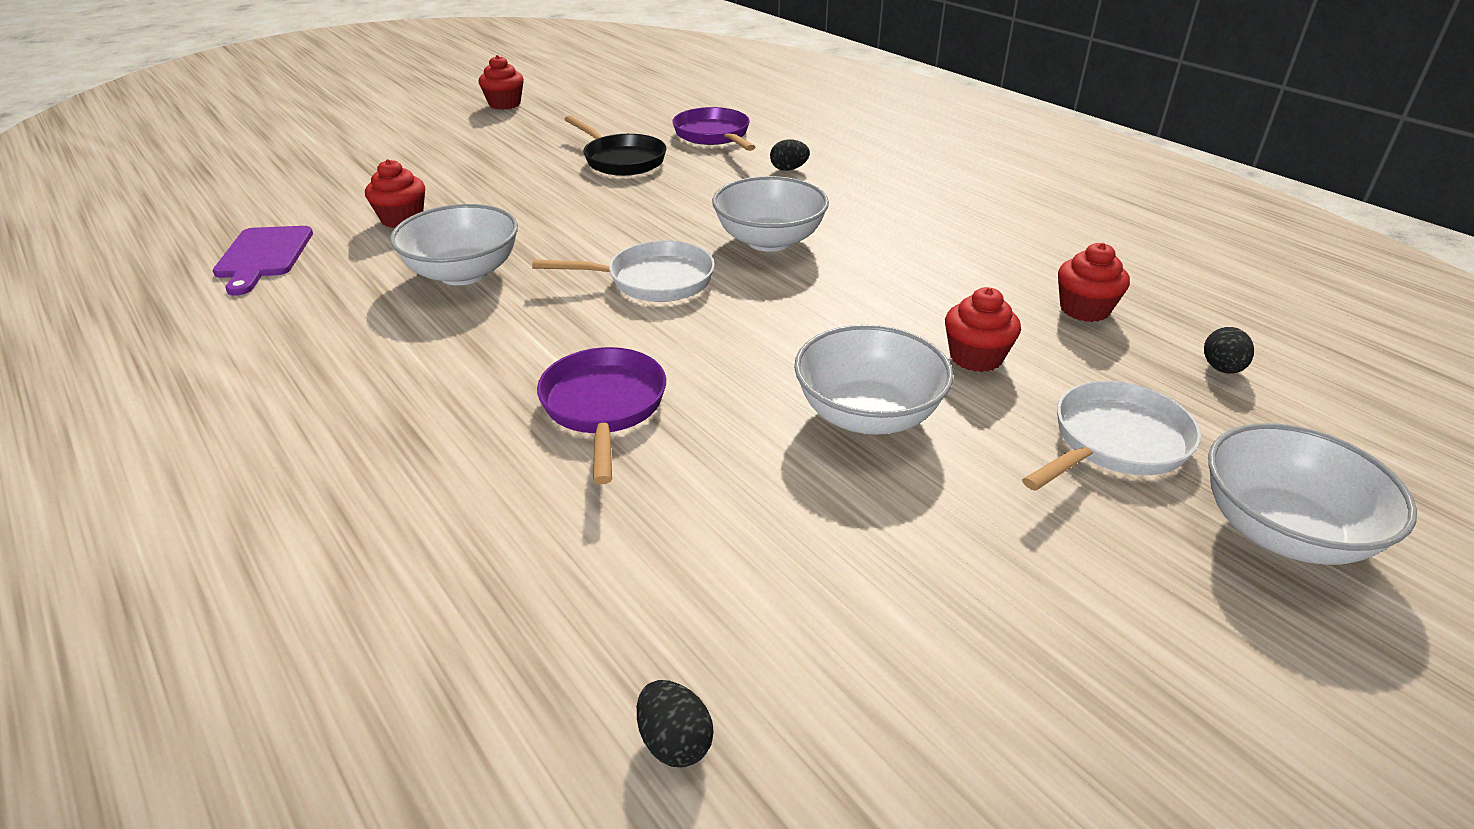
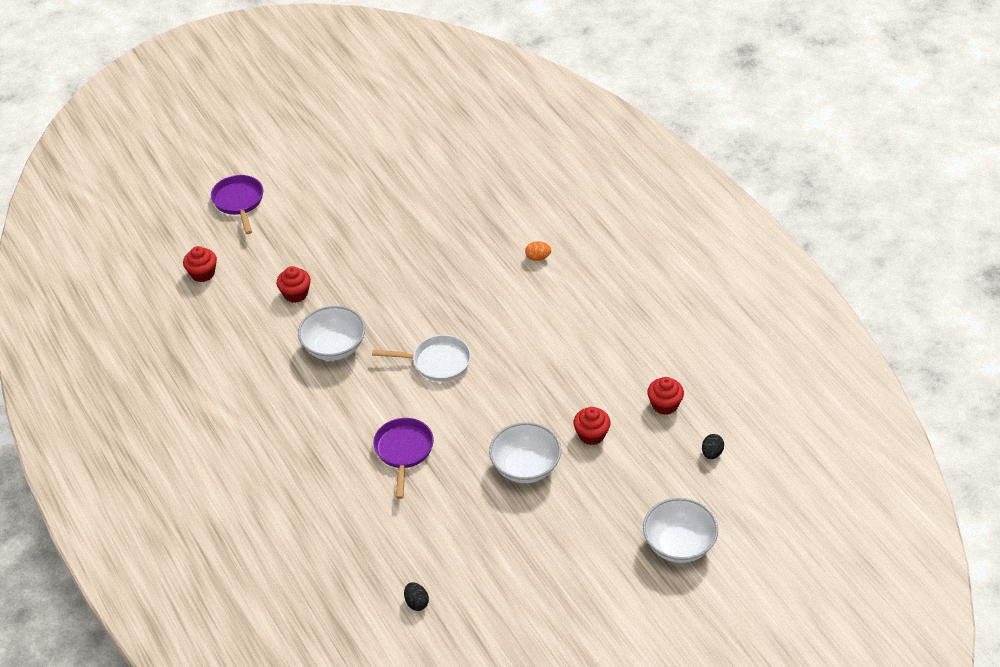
camera: 10 degrees right, 10 degrees up
purple cutting board [212,226,313,296] -> none
red cupcake [479,55,524,110] -> red cupcake moved to [183,246,217,282]
black pan [564,115,666,176] -> none
purple pan [672,107,755,151] -> purple pan moved to [211,175,263,234]
white bowl [712,176,829,252] -> none
black egg [770,139,810,171] -> orange egg [525,241,551,261]
white pan [1022,381,1201,491] -> none

